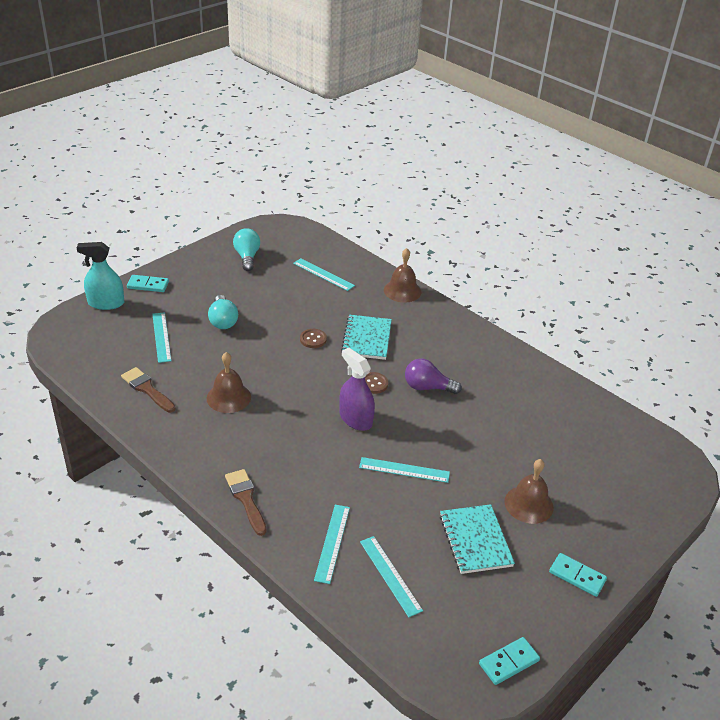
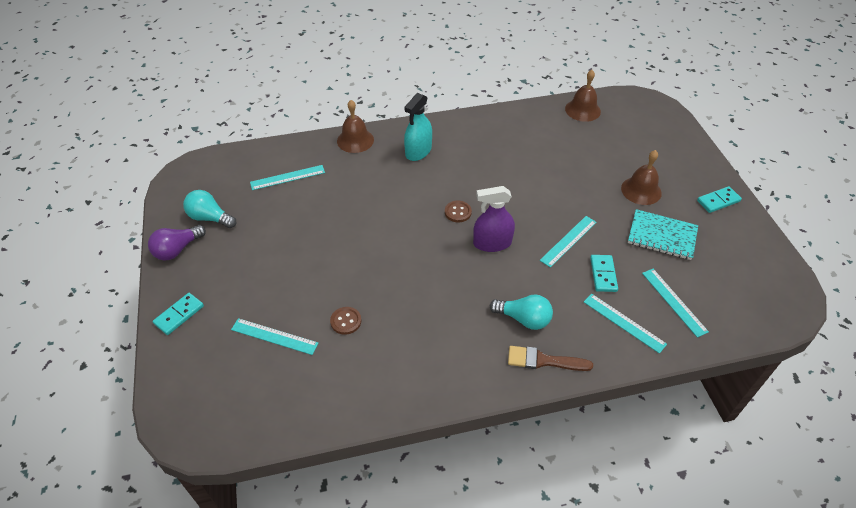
camera: 55 degrees left, 10 degrees up
turquoise spray bottle [76,242,124,310] -> turquoise spray bottle moved to [404,93,432,161]
brown brush [121,367,176,413] -> none
brown bell [207,352,251,413] -> brown bell moved to [565,70,601,122]
turquoise light bulb [208,295,238,329] -> turquoise light bulb moved to [489,294,553,330]
brown button [300,329,327,348] -> brown button moved to [330,307,361,335]
turquoise notebook [341,315,392,360] -> none
turquoise ruler [360,536,423,617] -> turquoise ruler turned 60 degrees clockwise [642,269,709,338]
purple light bulb [405,358,462,394] -> purple light bulb moved to [148,225,206,261]
turquoise domino [479,637,540,685] -> turquoise domino moved to [590,255,618,292]

